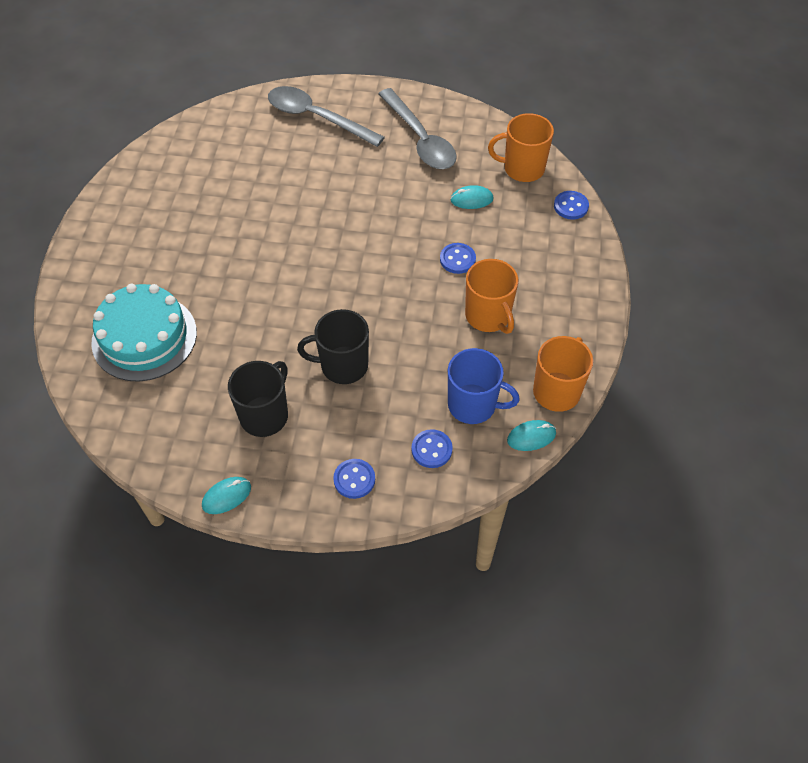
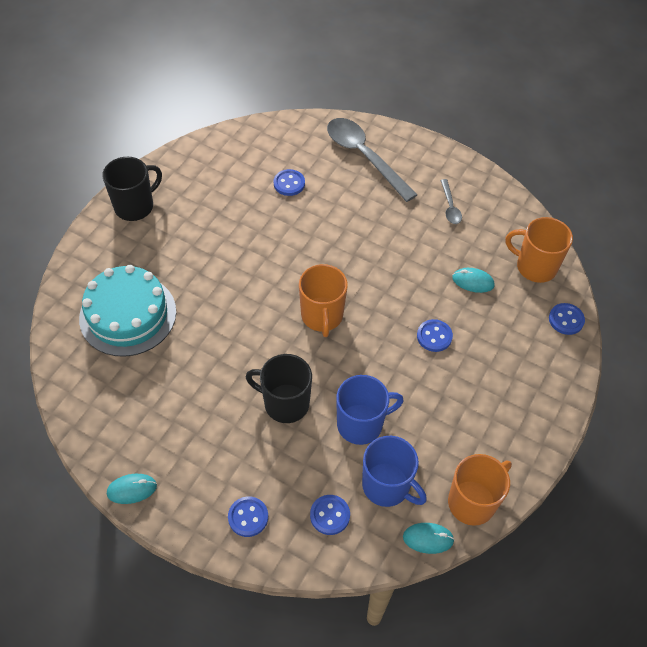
camera: 20 degrees right, 0 degrees up
black mug [228,361,288,437] -> black mug moved to [102,157,162,221]
grey spoon [378,88,457,169] -> grey spoon [440,179,462,224], size x0.47
orange mug [465,259,518,334] -> orange mug moved to [299,264,348,337]
none -> blue button [274,169,305,196]
none -> blue mug [336,375,404,445]

